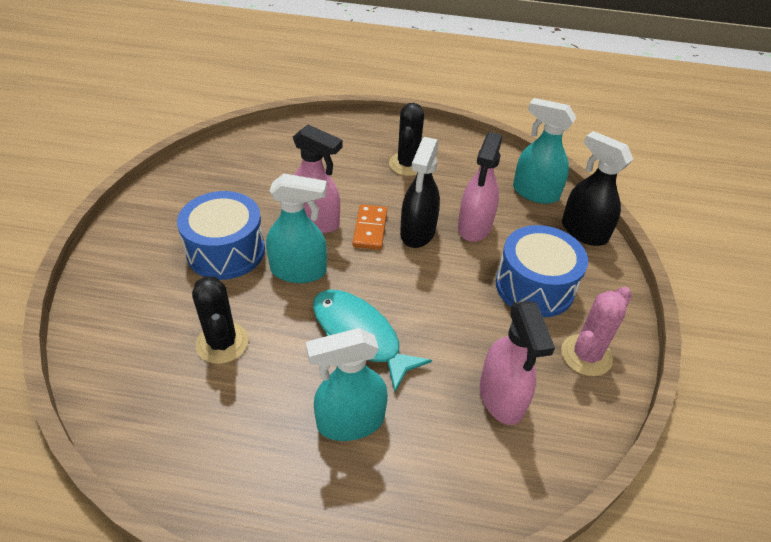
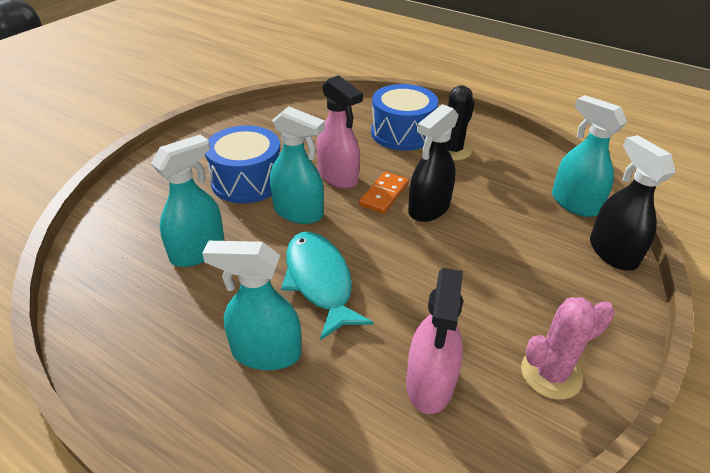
camera: 25 degrees right, 5 degrees down
black cactus [192,276,248,364] -> turquoise spray bottle [151,135,225,267]
pink spray bottle [458,132,502,242] -> none
blue drum [496,225,588,317] -> blue drum moved to [371,84,438,151]

